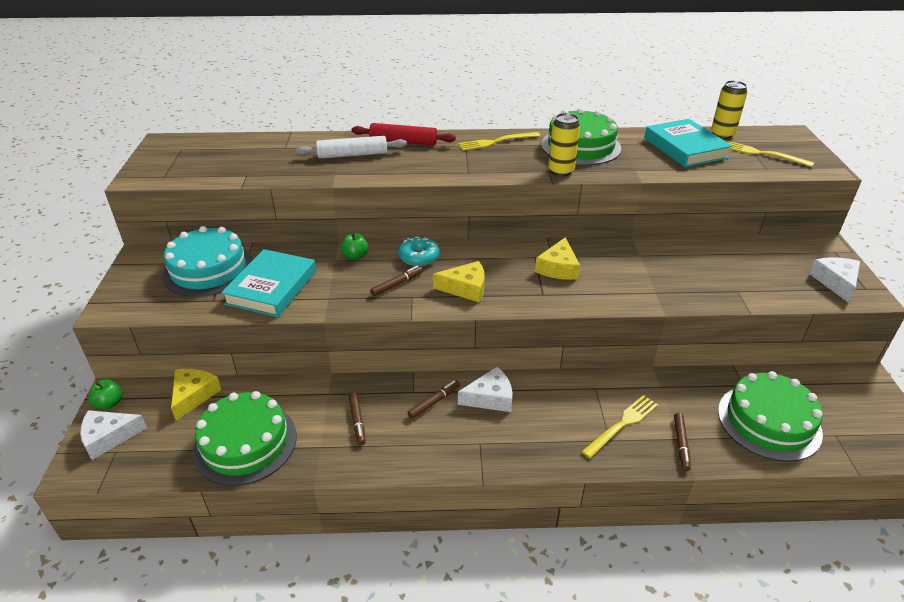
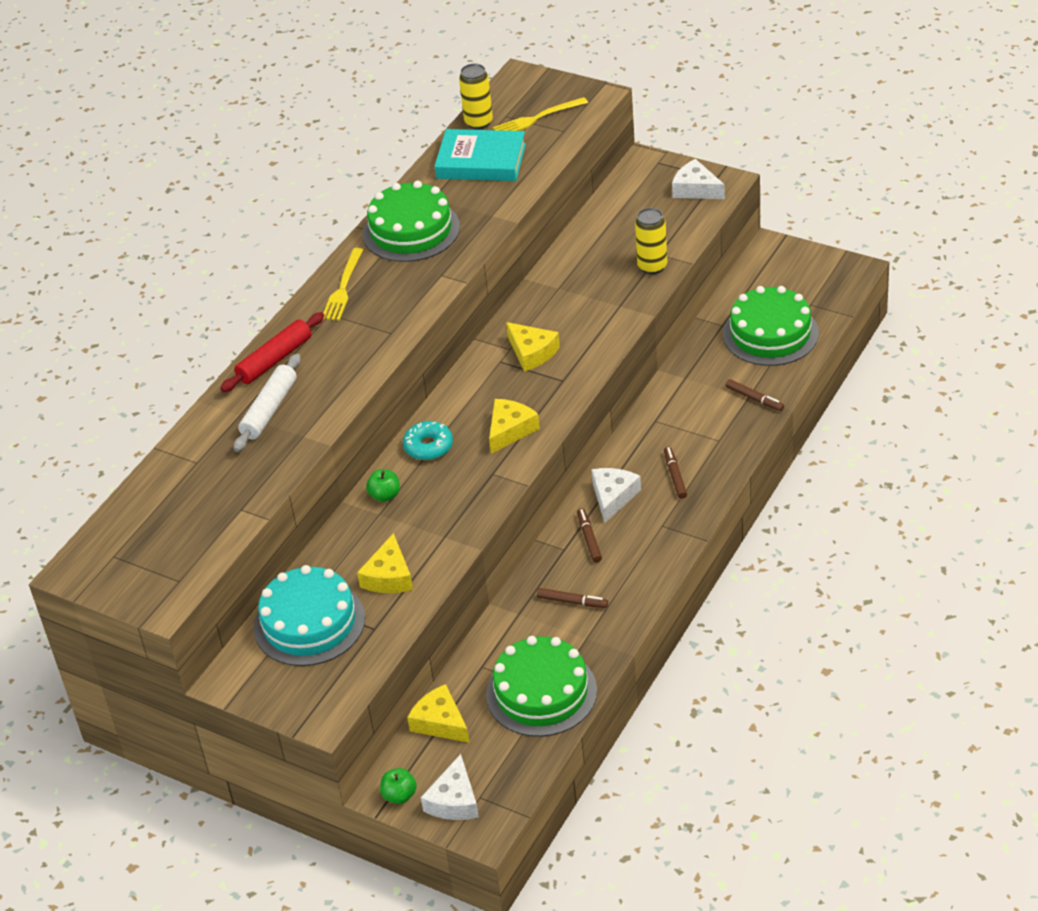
camera: 55 degrees left, 5 degrees up
turquoise book [221,249,316,317] -> yellow cheese [357,533,413,593]
brown marker [370,265,423,296] -> brown marker moved to [664,447,687,499]
yellow can [548,113,580,177] -> yellow can moved to [635,208,667,274]
yellow fork [581,395,658,458] -> none

